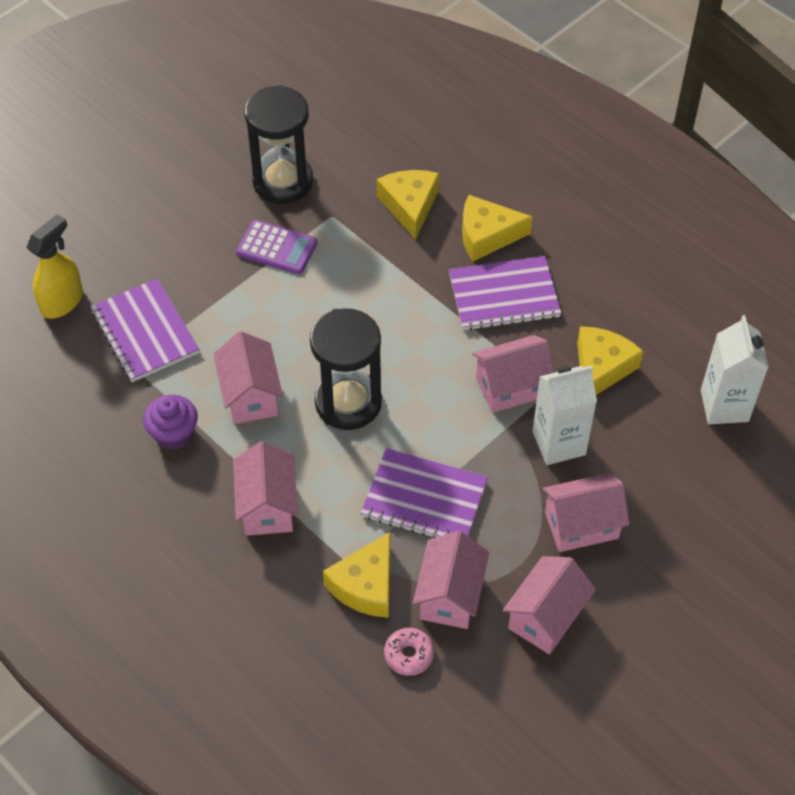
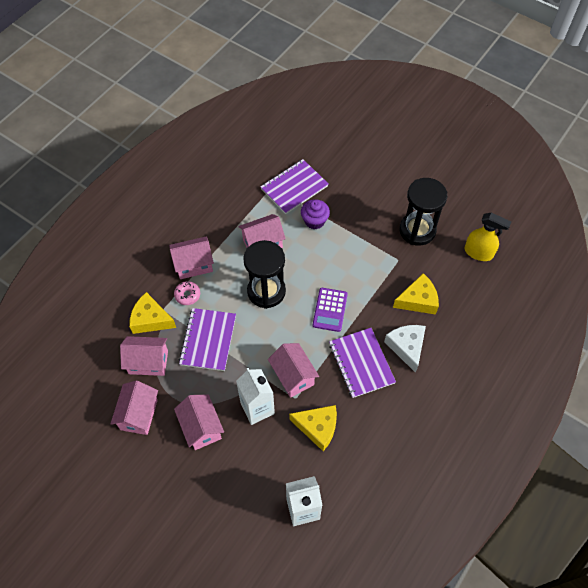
camera: 80 degrees right, 5 degrees up
yellow spray bottle [26,214,83,319] -> yellow spray bottle moved to [464,213,511,261]
purple cupcake [143,395,198,450] -> purple cupcake moved to [301,199,330,229]
purple calculator [236,220,318,275] -> purple calculator moved to [313,288,348,332]
pink donut [384,628,434,676] -> pink donut moved to [174,281,200,305]
yellow cheese [462,195,533,261] -> white cheese [384,325,426,373]
pink house [503,556,596,655] -> pink house turned 75 degrees clockwise [111,380,158,435]

